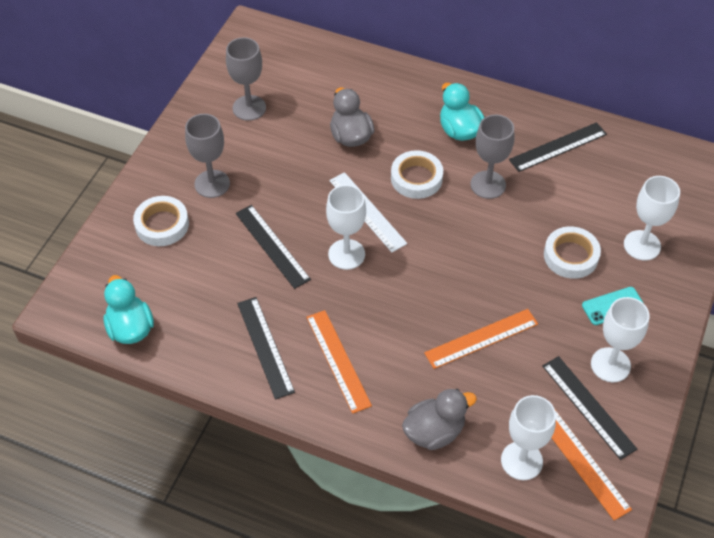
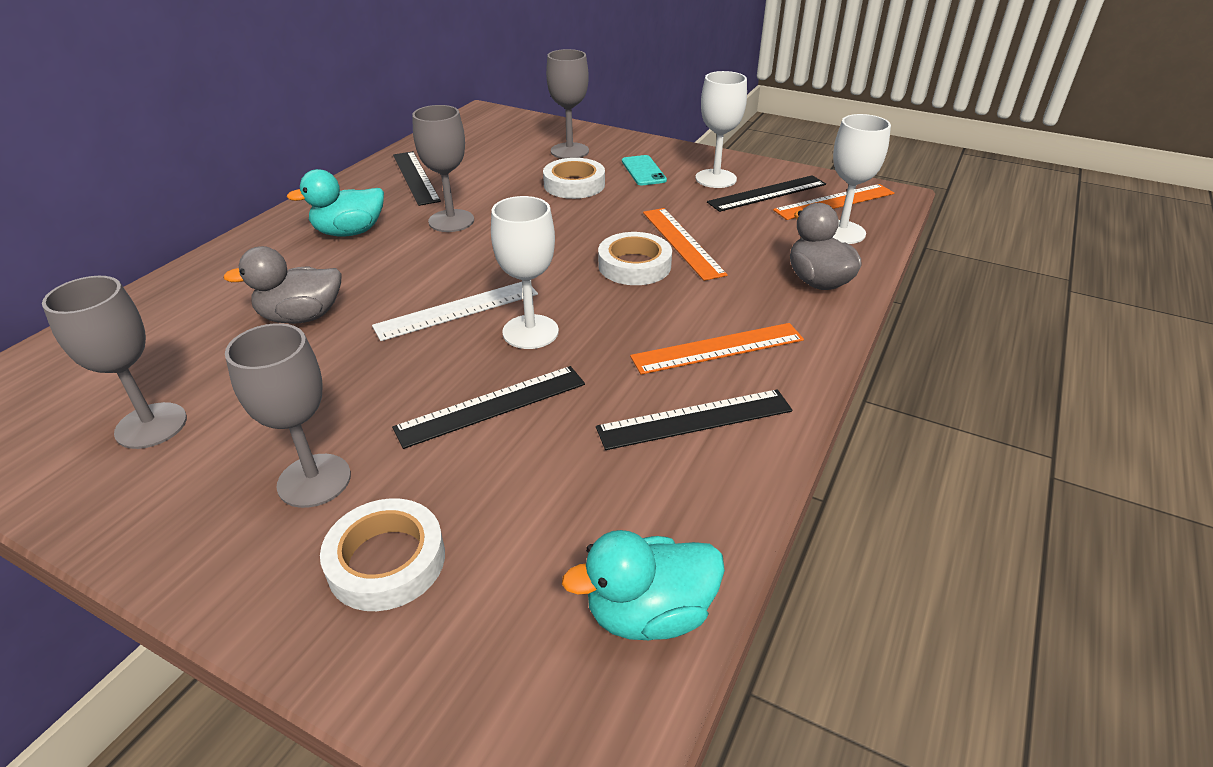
camera: 85 degrees left, 15 degrees down
white tape [391,150,443,199] -> white tape moved to [598,232,672,285]
white goblet [624,176,680,261] -> grey goblet [546,49,589,159]

